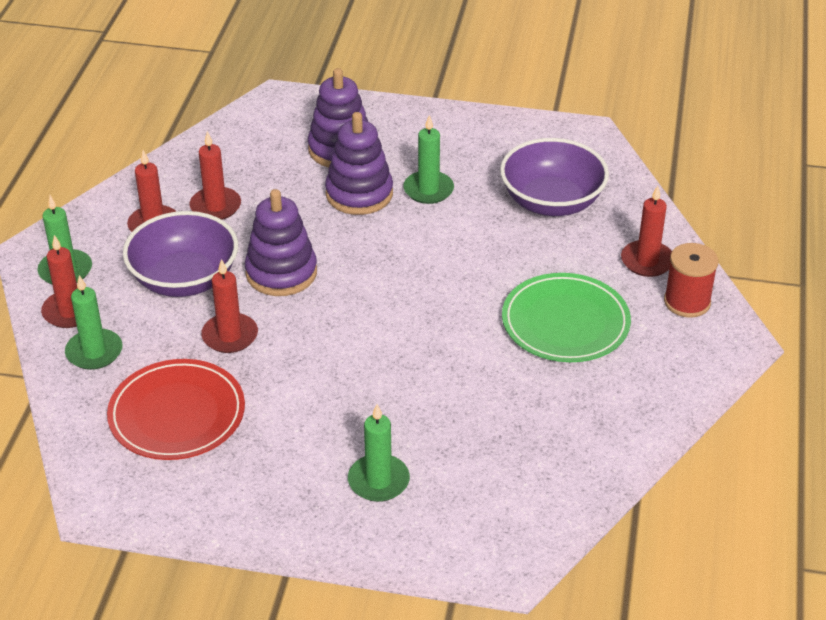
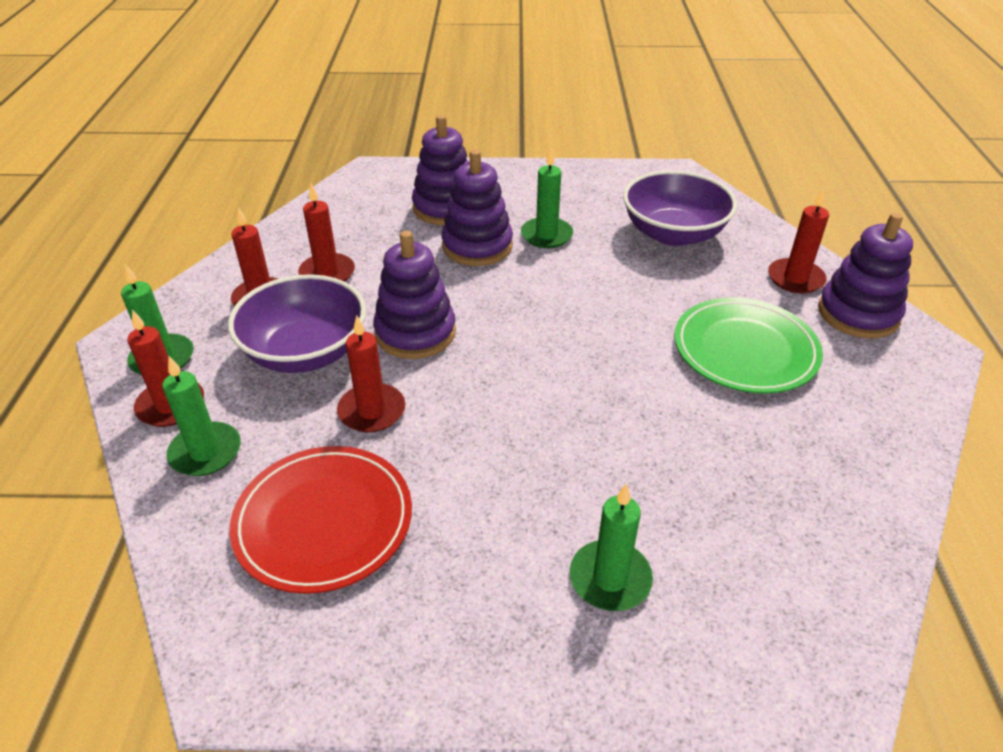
camera: 10 degrees left, 0 degrees up
red spool [664,243,718,318] -> purple stacking toy [818,213,913,338]

